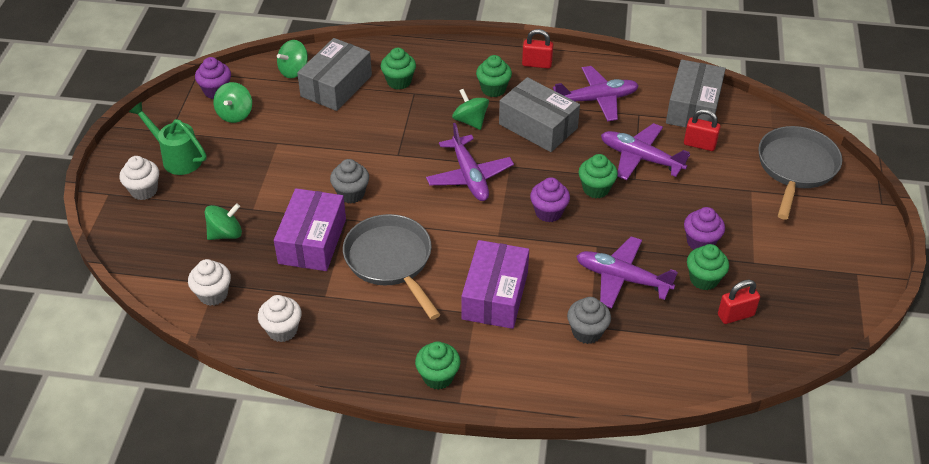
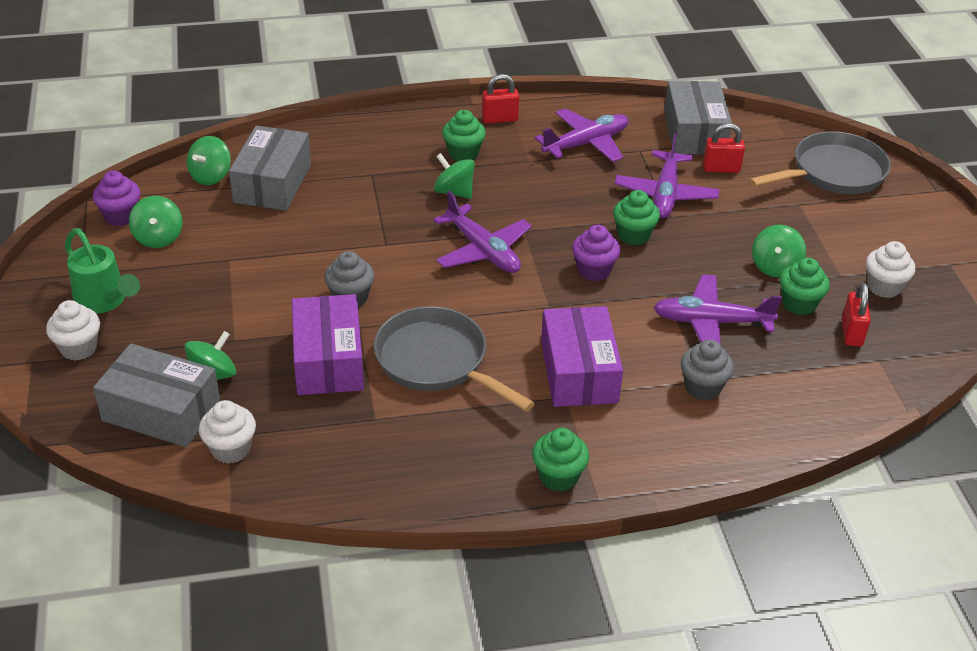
camera: 20 degrees left, 5 degrees down
green watering can [129,102,206,175] -> green watering can turned 150 degrees counterclockwise [65,228,140,314]
white cupcake [258,295,302,342] -> white cupcake moved to [866,241,915,298]
green cupcake [381,48,416,90] -> none
grey box [499,77,580,152] -> grey box moved to [93,343,220,447]
purple plane [601,123,690,180] -> purple plane turned 90 degrees counterclockwise [614,133,719,218]
purple cupcake [684,207,725,250] -> green spinning top [752,225,806,278]
red padlock [718,280,760,324] -> red padlock turned 45 degrees counterclockwise [842,282,871,347]
grey pan [758,126,842,220] -> grey pan turned 60 degrees clockwise [749,131,891,194]

